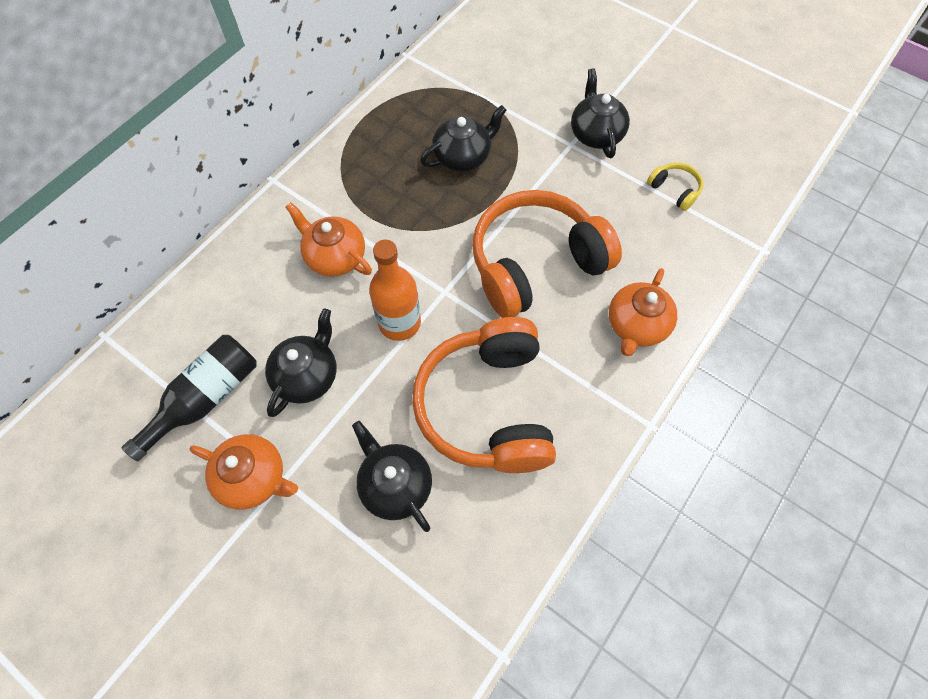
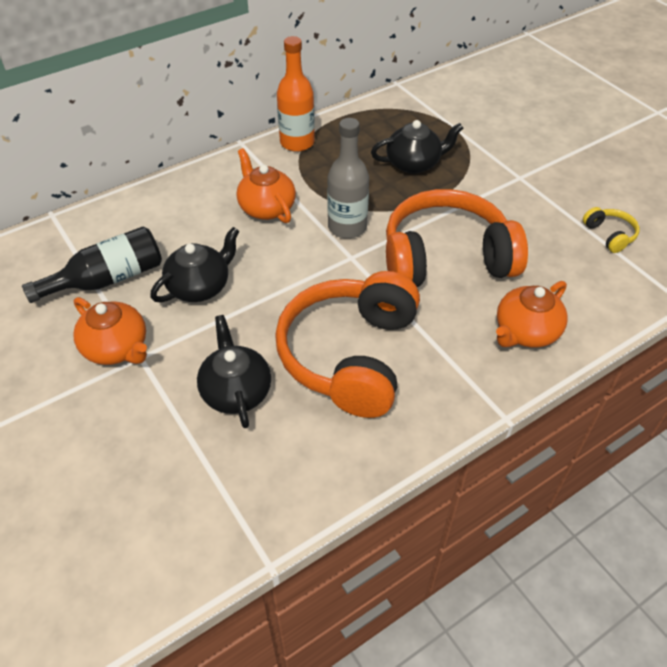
camera: 20 degrees right, 15 degrees down
orange bottle [369,240,421,341] -> orange bottle moved to [277,36,315,152]
black teapot [571,68,630,158] -> none
none -> grey bottle [327,118,369,239]

